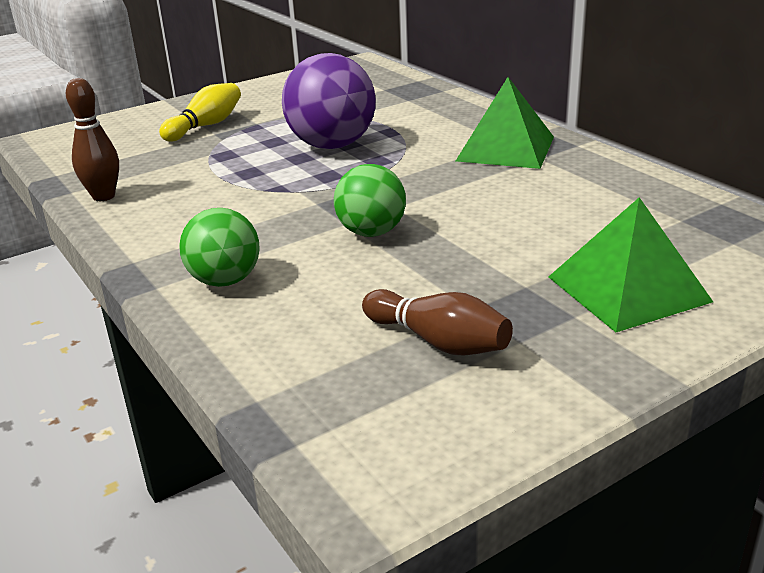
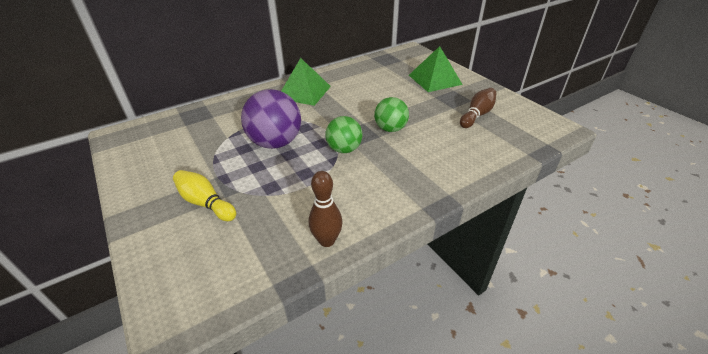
camera: 90 degrees left, 10 degrees up
green ball [179,208,260,287] -> green ball moved to [325,116,362,153]

